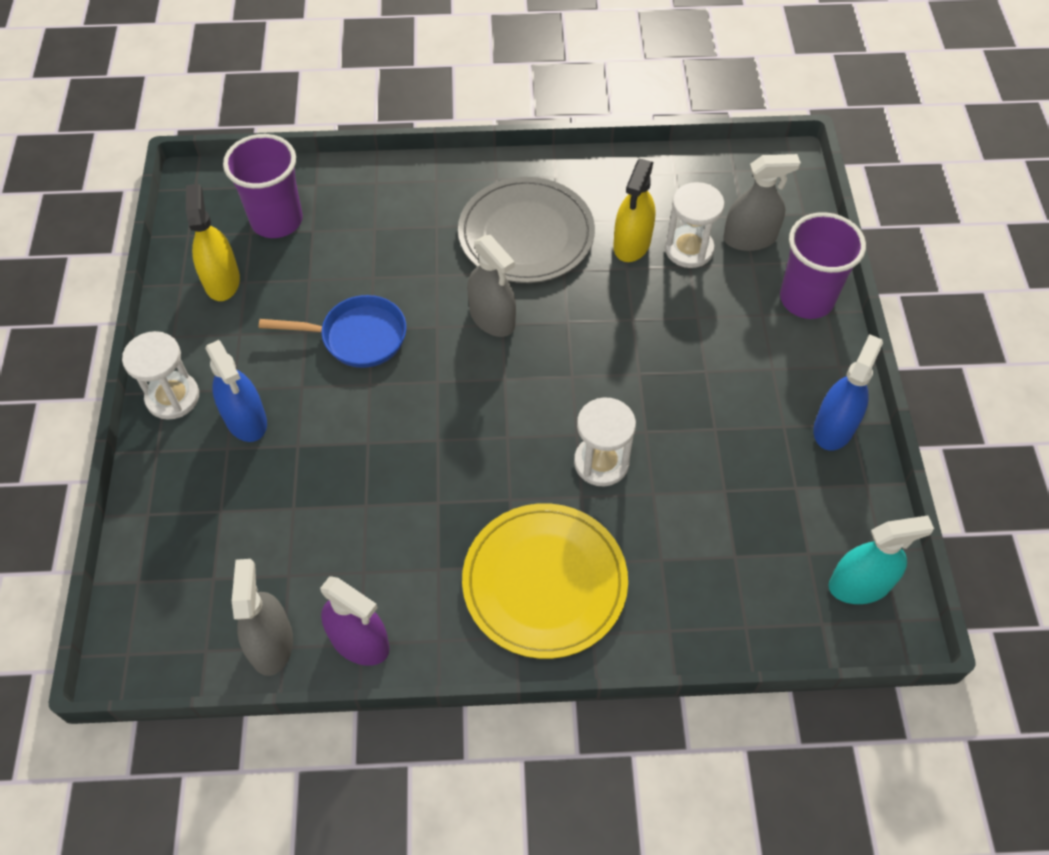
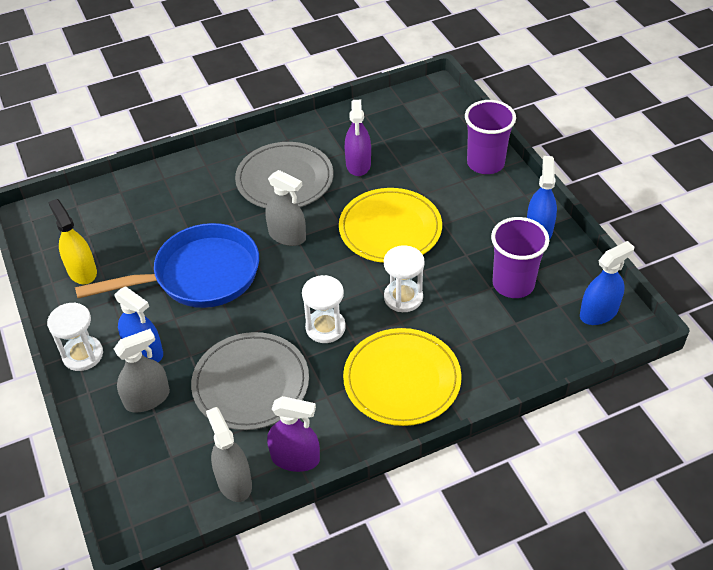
camera: 20 degrees left, 10 degrees down
purple cup [223,134,303,238] -> purple cup moved to [491,217,549,298]
blue pan [259,295,406,368] -> blue pan [75,223,259,308], size x1.68
yellow spray bottle [613,159,656,262] -> purple spray bottle [345,100,371,176]
white hourglass [665,182,725,268] -> white hourglass moved to [302,275,346,343]
grey spray bottle [723,154,801,251] -> grey spray bottle moved to [114,329,170,412]
turquoise spray bottle [828,516,934,604] -> blue spray bottle [580,241,634,325]
none -> grey plate [191,332,309,430]
none -> yellow plate [339,188,442,263]

